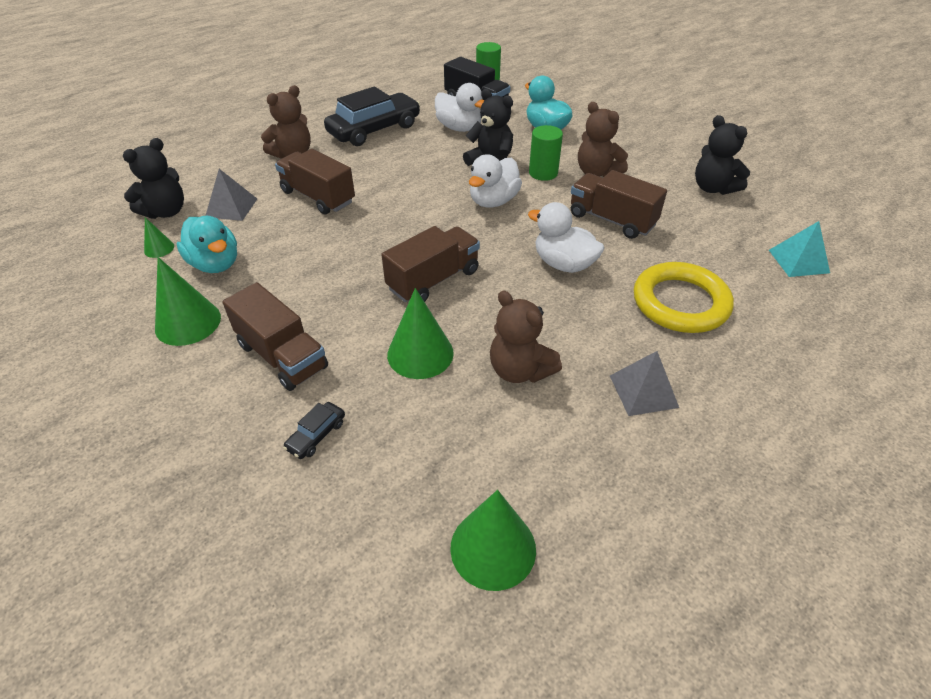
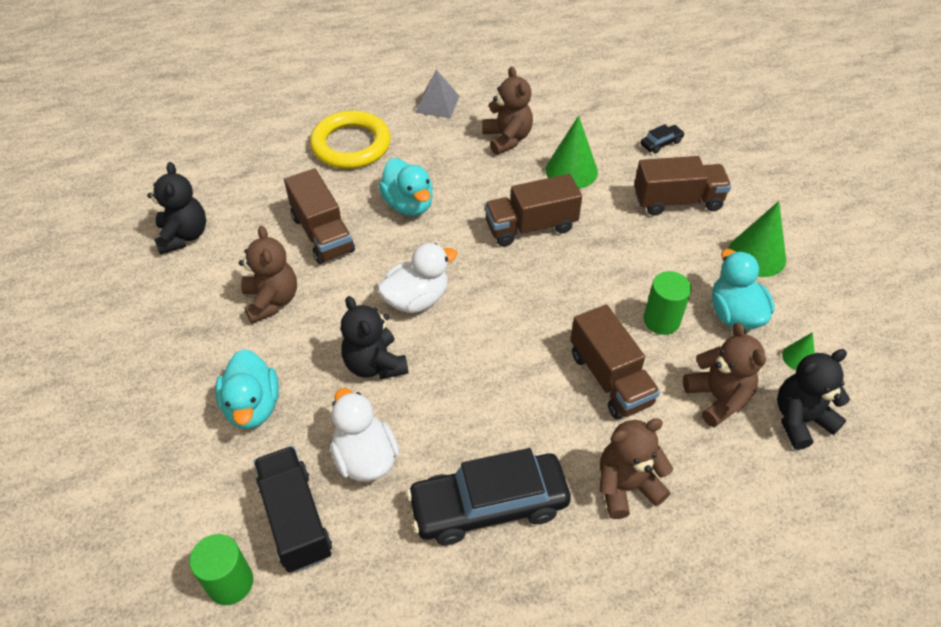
camera: 155 degrees left, 5 degrees up
grey pyramid [206,169,257,221] -> brown teddy bear [683,323,766,427]
brown truck [222,282,328,391] -> brown truck turned 105 degrees clockwise [634,156,731,216]
green cone [450,490,536,591] -> none
white duck [528,202,604,273] -> turquoise duck [379,158,433,216]
green cylinder [529,125,563,181] -> green cylinder moved to [644,271,692,335]
turquoise pyramid [769,221,830,277] -> none

